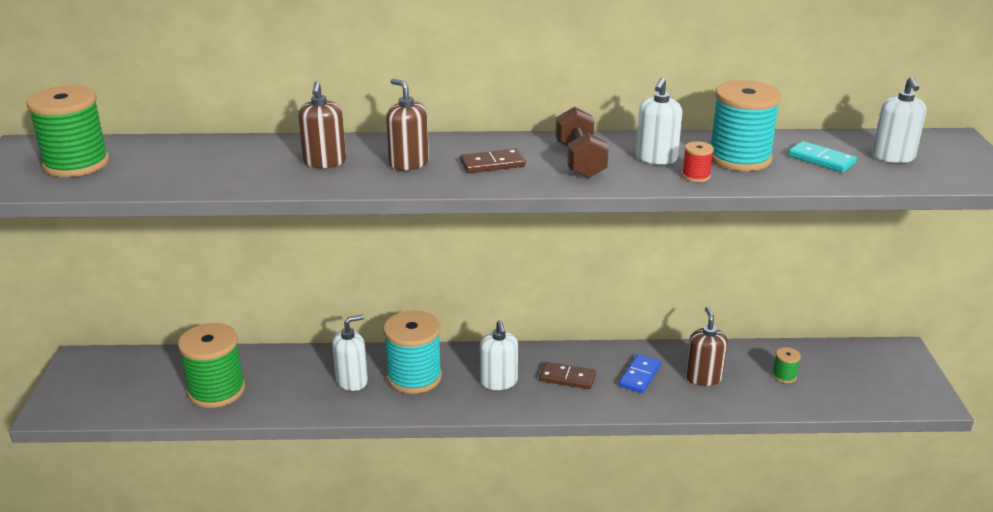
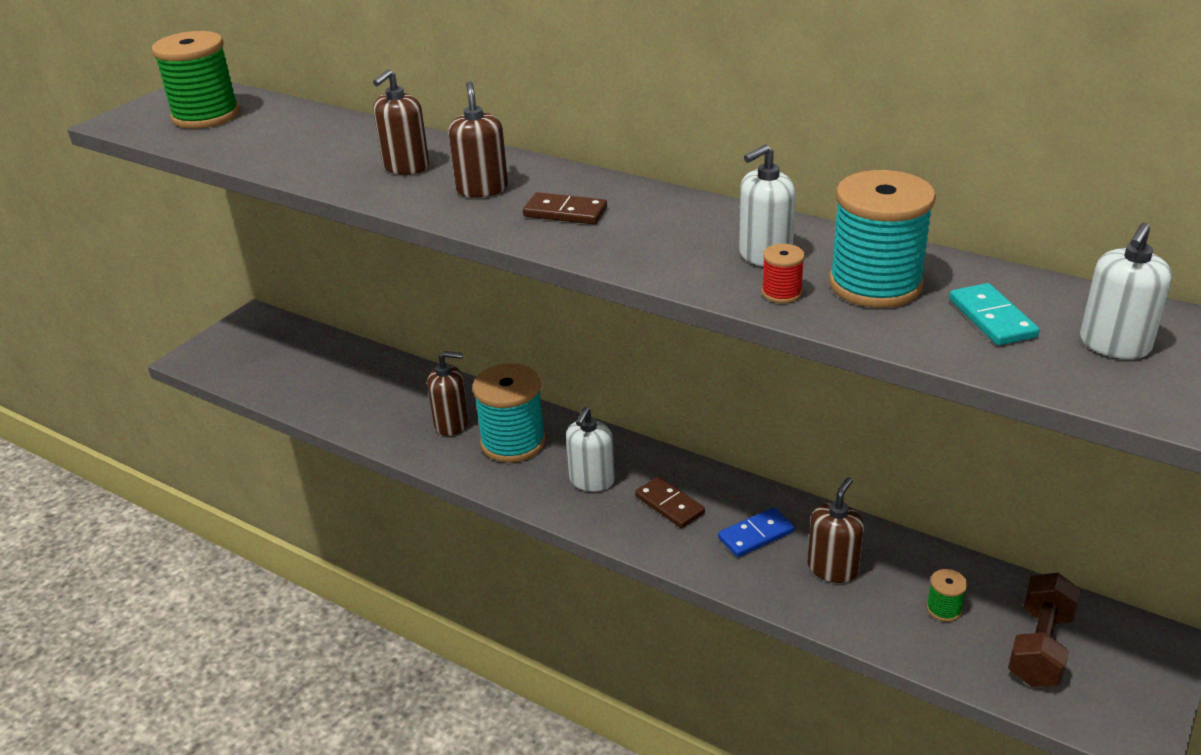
camera: 35 degrees right, 5 degrees up
green spool [178,323,245,408] -> none
white soap dispenser [332,314,368,391] -> brown soap dispenser [427,351,469,436]
brown dumbbell [556,107,609,179] -> brown dumbbell moved to [1008,573,1081,687]

